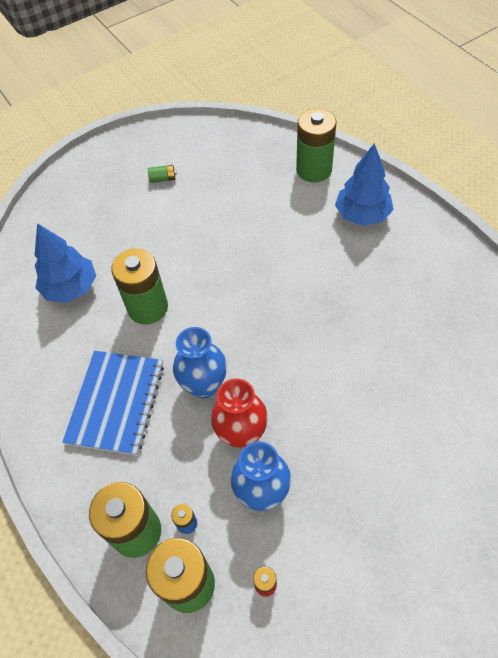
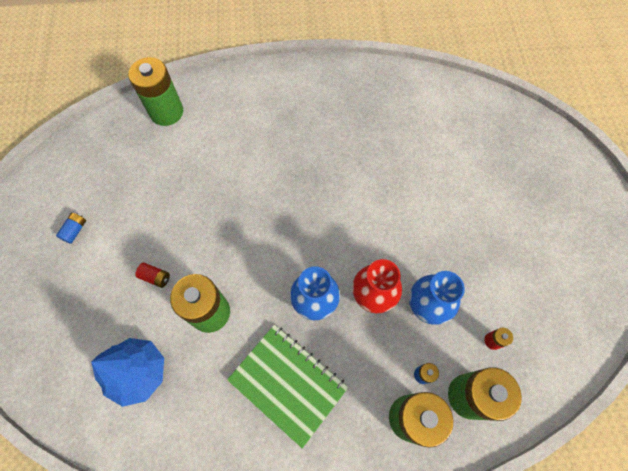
camera: 65 degrees left, 10 degrees up
blue notebook [62,351,164,456] -> green notebook [227,325,348,448]
green battery [148,165,177,183] -> blue battery [56,213,86,244]
blue tree [335,143,394,226] -> none
none -> red battery [135,263,170,288]

